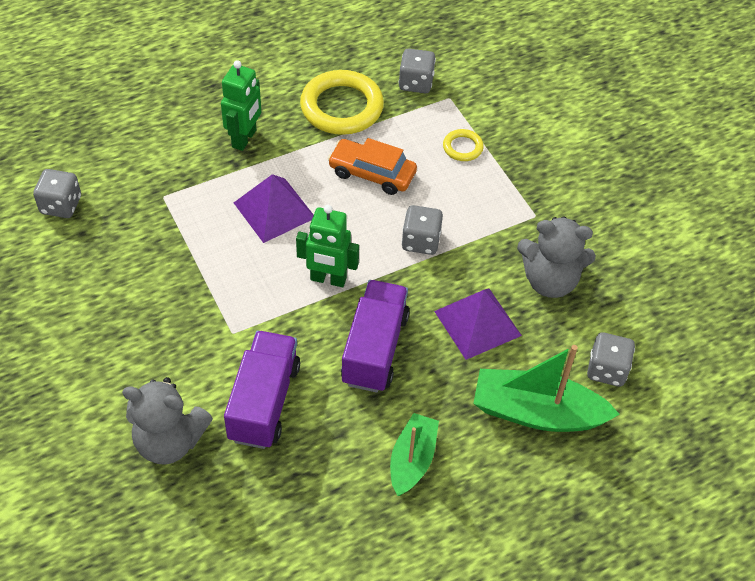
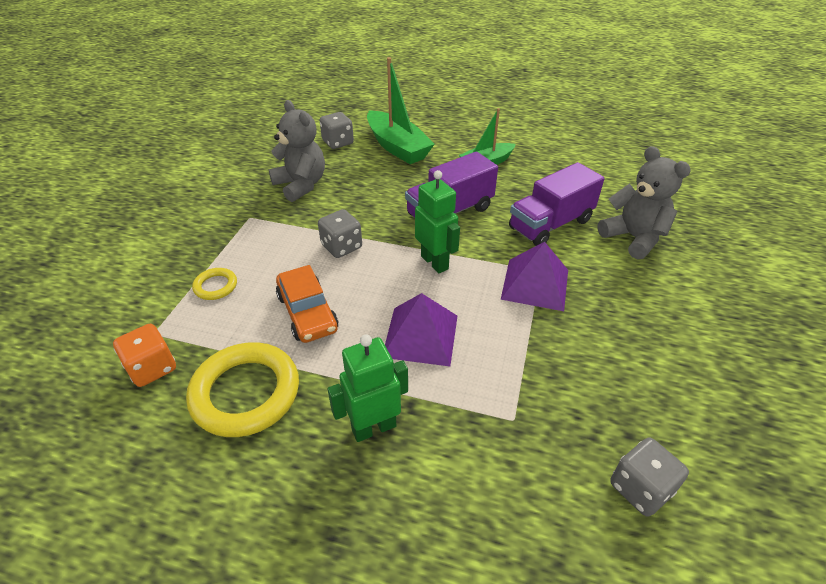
camera: 135 degrees left, 10 degrees down
grey dice [399,49,436,93] -> orange dice [113,324,176,387]
purple pyramid [434,289,522,360] -> purple pyramid moved to [501,242,568,311]

